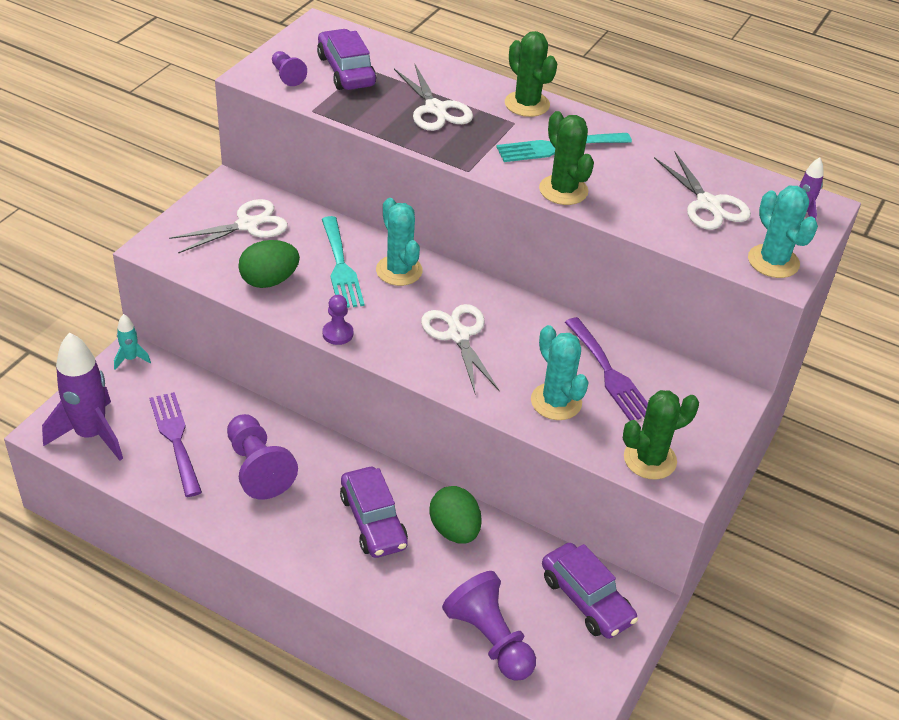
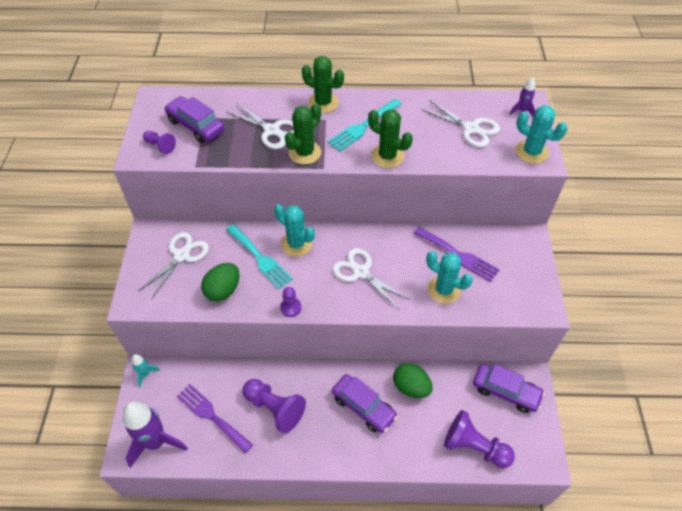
camera: 25 degrees left, 10 degrees up
green cactus [623,390,699,480] -> green cactus moved to [285,103,321,164]

